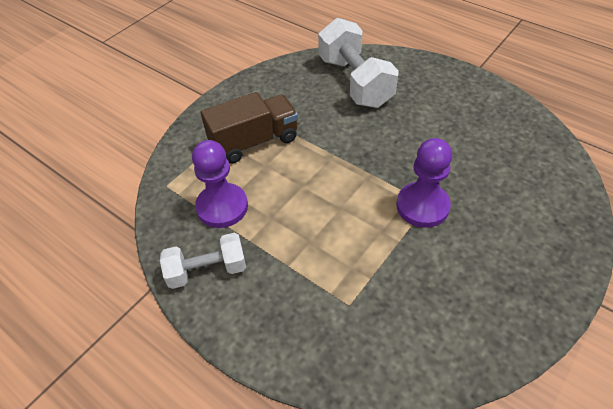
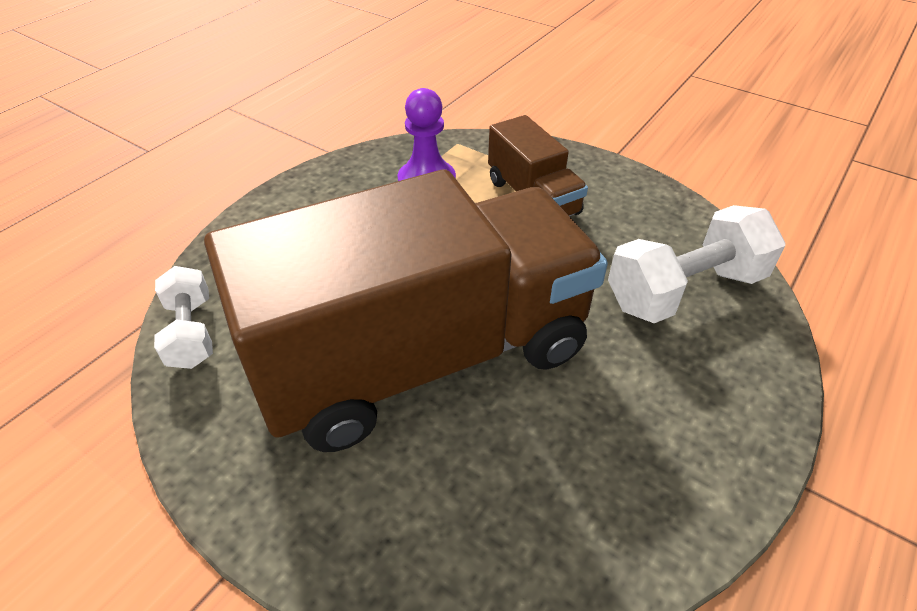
camera: 85 degrees right, 5 degrees down
white dumbbell [160,233,246,289] -> white dumbbell moved to [154,266,213,369]
purple pawn [396,138,452,228] -> brown truck [204,170,608,452]

